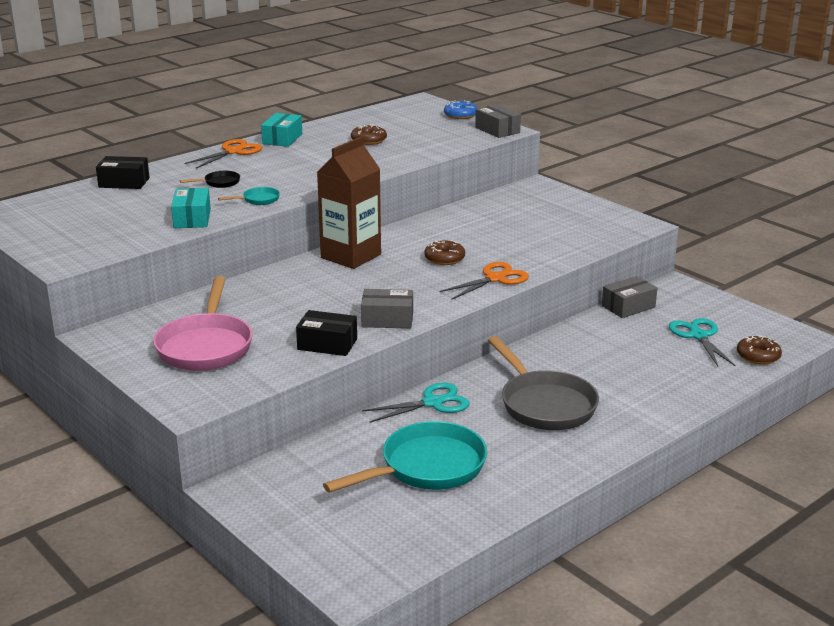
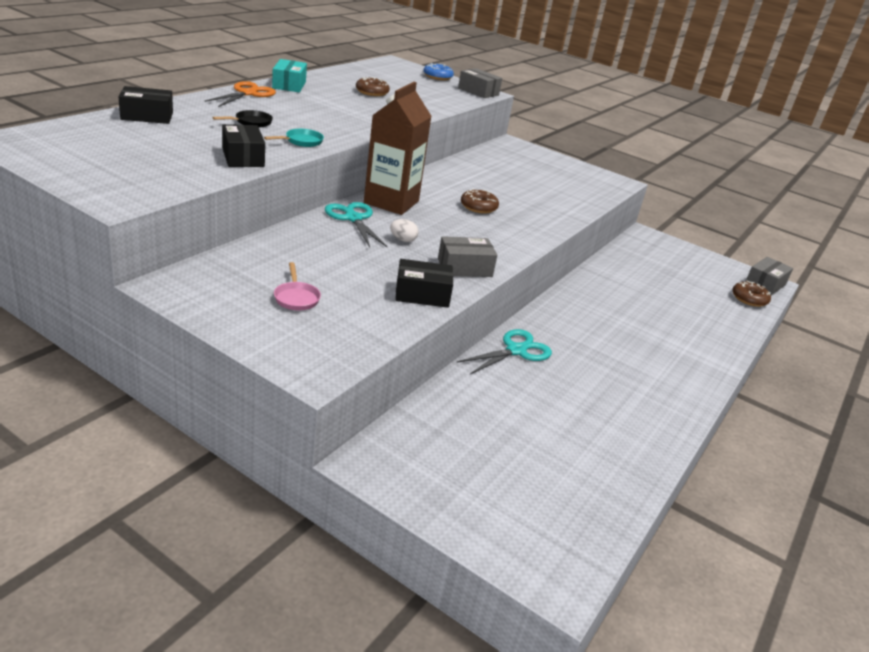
camera: 20 degrees left, 5 degrees up
pink pan [153,276,253,371] -> pink pan [274,262,321,310], size x0.44
turquoise box [171,188,211,228] -> black box [222,124,265,167]
turquoise pan [323,421,487,493] -> none
orange scissors [439,262,529,300] -> none
grey pan [488,336,599,430] -> none
grey box [602,276,657,318] -> grey box moved to [746,257,793,296]
turquoise scissors [669,318,736,367] -> turquoise scissors moved to [325,202,388,247]
none -> white egg [390,219,419,242]

